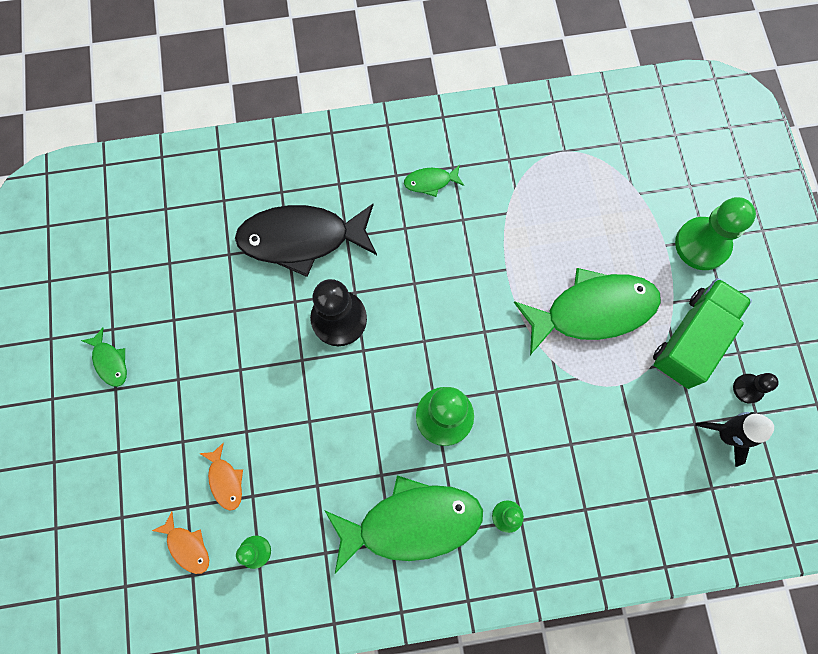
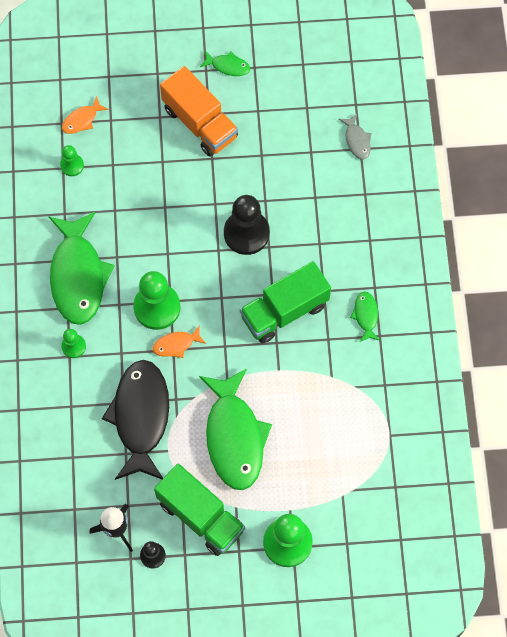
camera: 95 degrees right, 5 degrees down
green fish [81,327,127,387] -> green fish turned 135 degrees counterclockwise [200,50,250,76]
orange fish [199,442,243,511] -> orange fish moved to [153,325,206,358]
black fish [235,204,377,277] -> black fish moved to [102,360,169,480]
none -> orange truck [160,66,238,157]
none -> green truck [240,261,331,344]
none -> grey fish [339,114,372,159]

